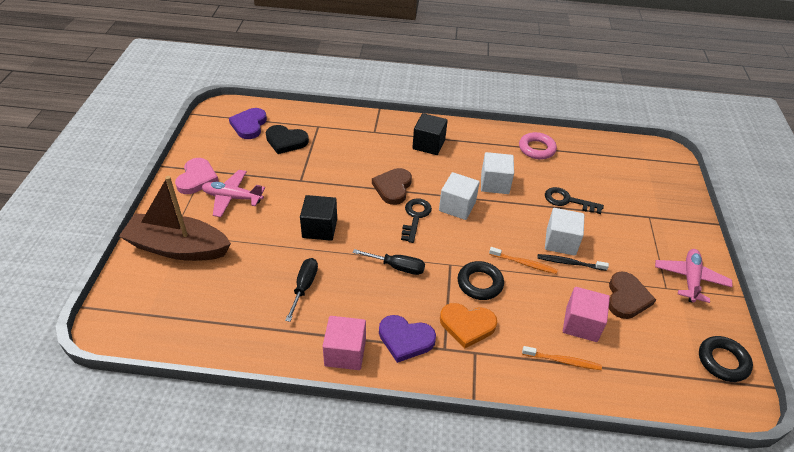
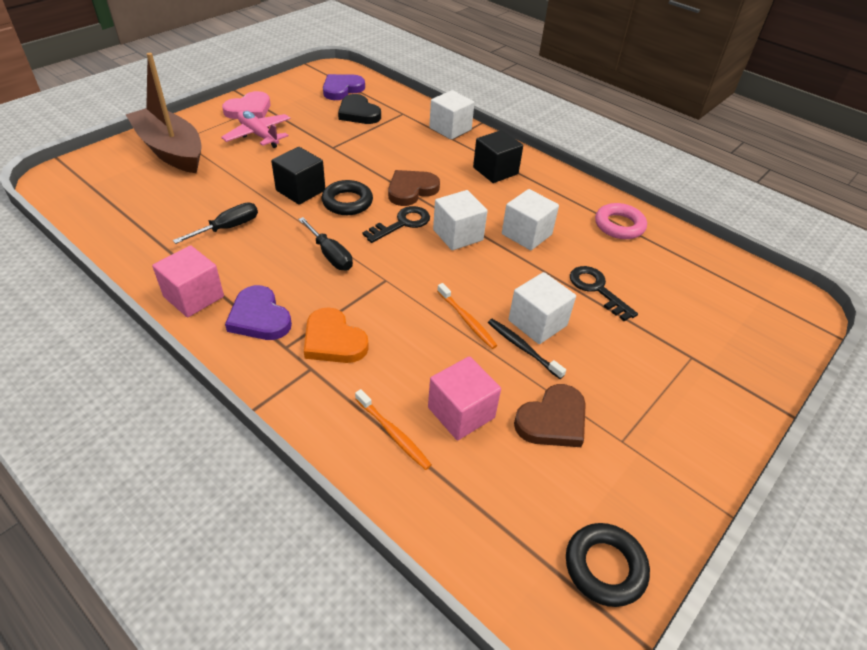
camera: 35 degrees right, 0 degrees up
black ring [458,261,504,300] -> black ring moved to [321,180,373,215]
pink plane [655,249,733,303] -> none
none -> white cube [429,90,475,140]

